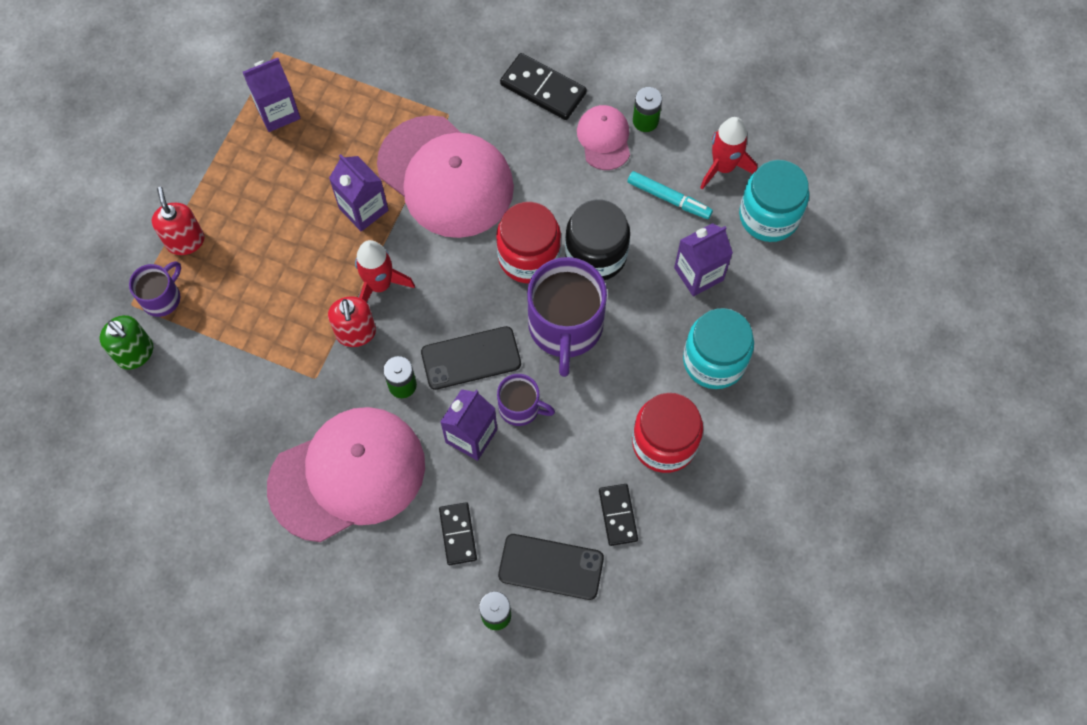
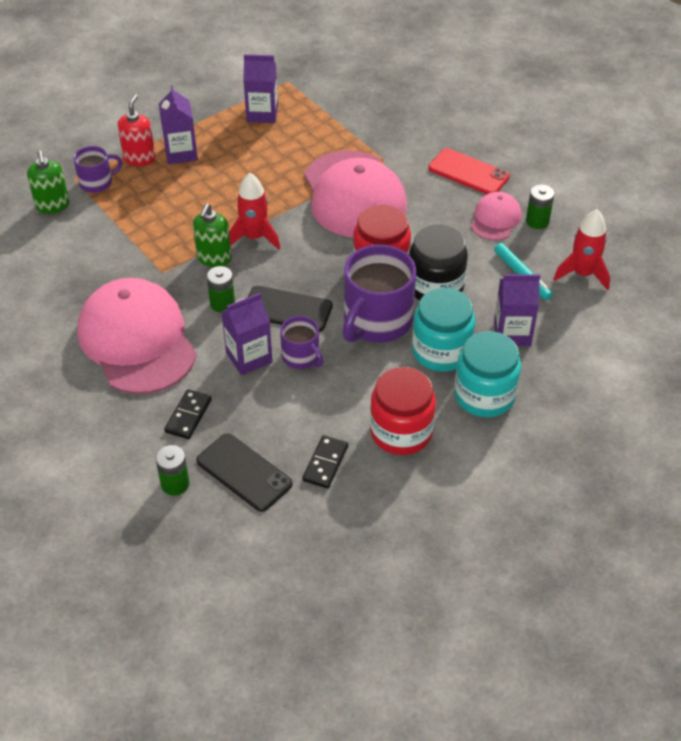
camera: 30 degrees right, 20 degrees down
pink cap [267,407,425,542] -> pink cap turned 120 degrees counterclockwise [77,278,197,394]
red soap dispenser [328,296,376,347] -> green soap dispenser [193,203,232,267]
purple carton [329,154,388,232] -> purple carton moved to [159,85,198,164]
black domino [500,53,587,120] -> red phone [428,148,510,194]
turquoise jar [739,160,809,242] -> turquoise jar moved to [412,288,475,372]

